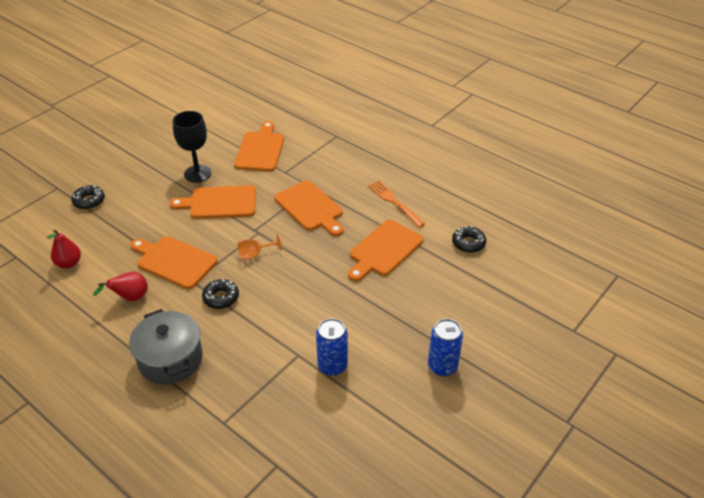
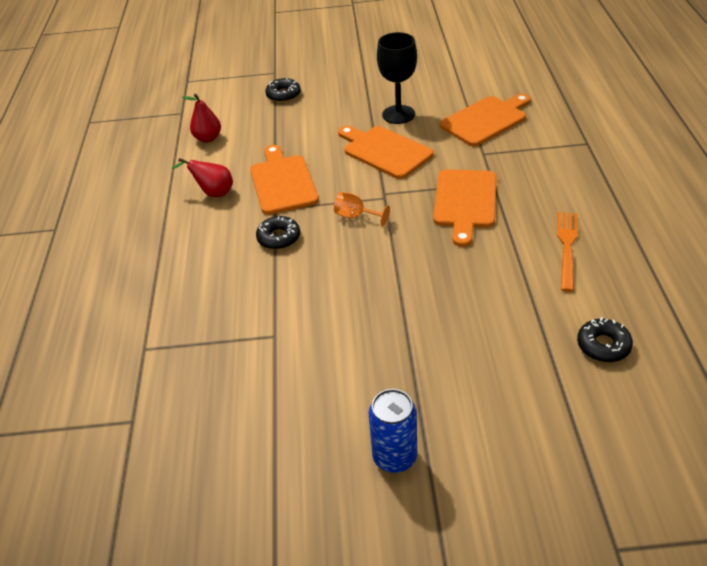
camera: 50 degrees right, 0 degrees up
grey pot [129,309,203,384] -> none
blue can [316,318,348,376] -> none
orange cutting board [348,220,423,281] -> none

